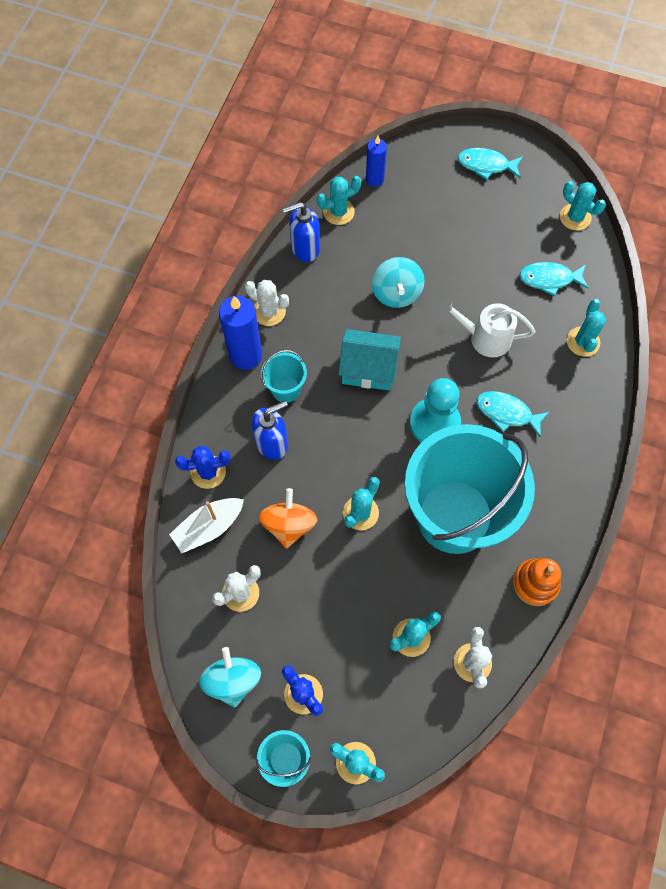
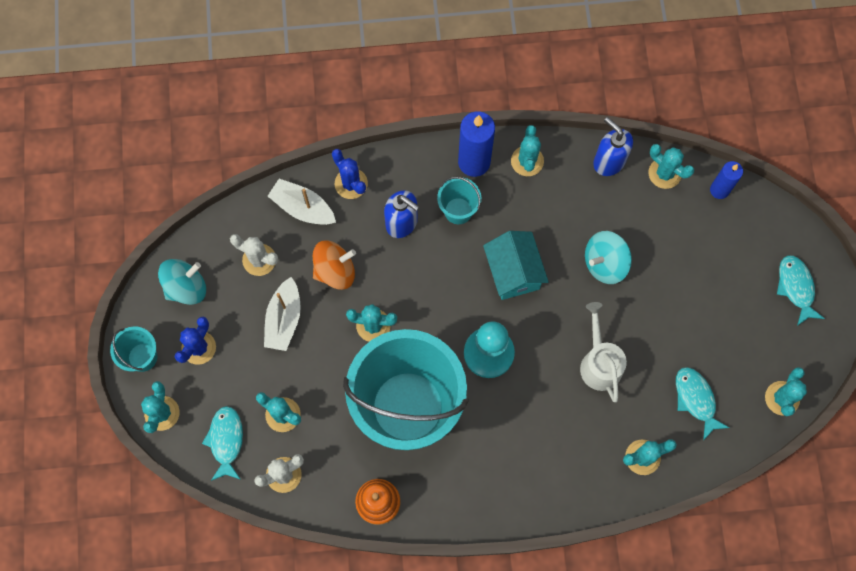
camera: 65 degrees right, 5 degrees up
white cactus [245,280,289,326] -> turquoise cactus [511,125,544,176]
turquoise fish [476,391,550,438] -> turquoise fish moved to [202,406,243,481]
none -> white boat [264,277,301,351]

